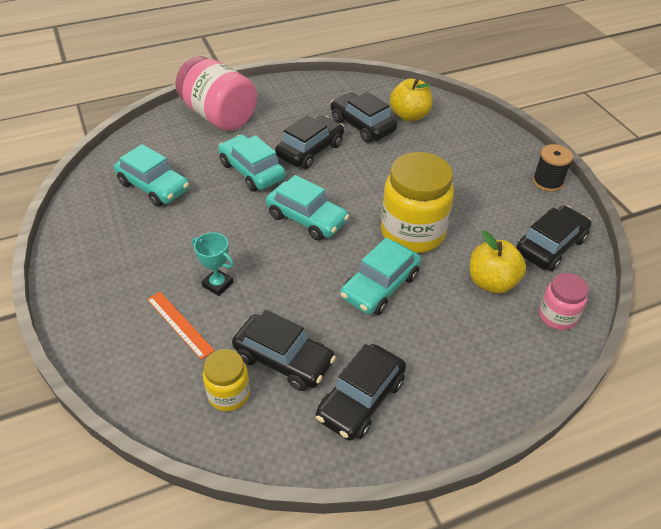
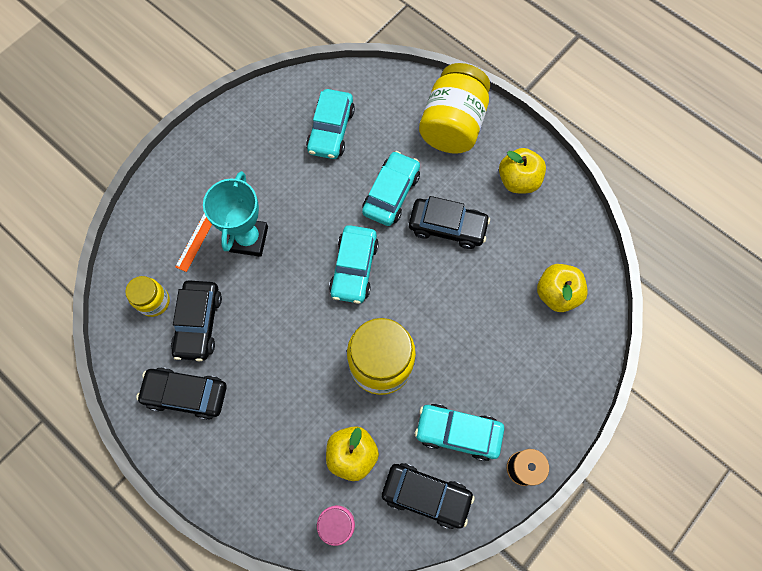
camera: 65 degrees right, 25 degrees up
pink jar [175,56,257,131] -> yellow jar [419,63,491,154]
turquoise trophy [192,232,234,296] -> turquoise trophy [203,171,268,257], size x1.75
black car [331,92,397,143] -> none
turquoise car [340,238,421,315] -> turquoise car moved to [415,404,504,461]
none -> yellow apple [499,148,546,193]

